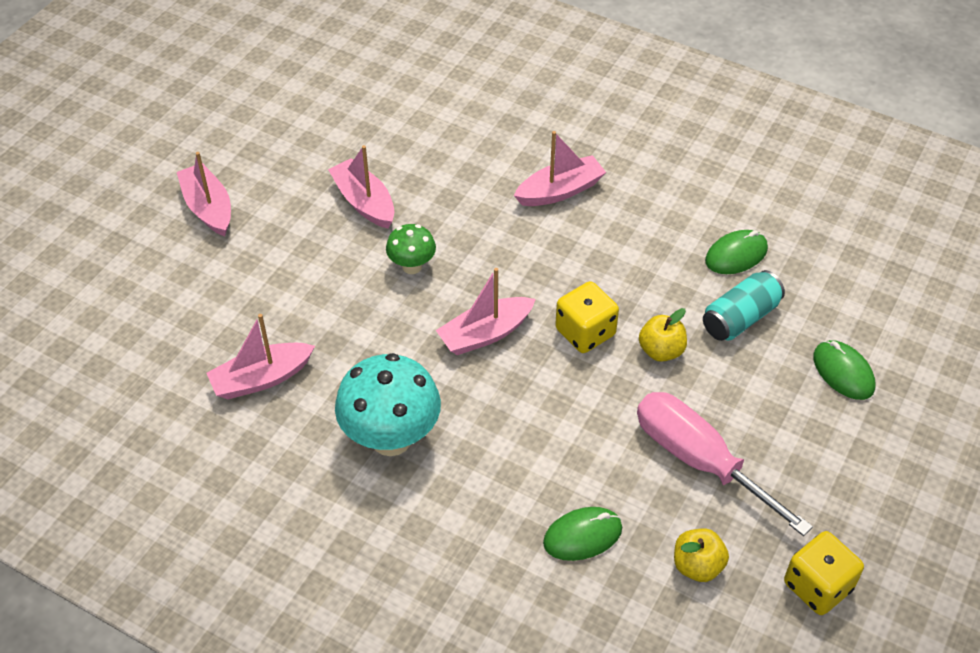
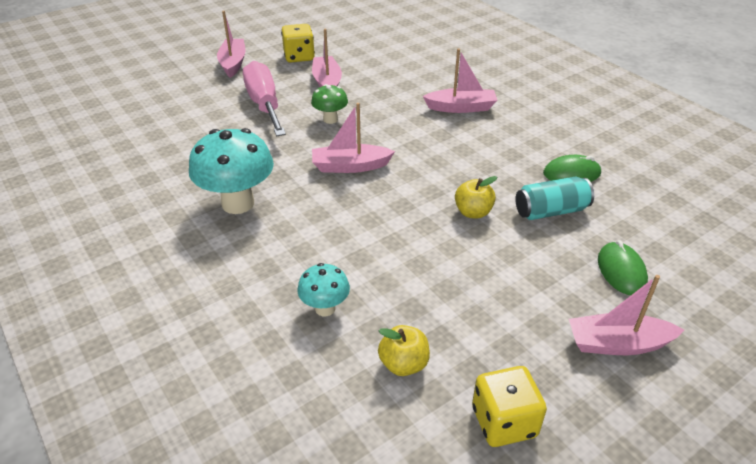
camera: 25 degrees right, 10 degrees down
pink boat [207,314,315,399] -> pink boat moved to [569,275,684,355]
green mouse [543,507,622,561] -> turquoise mushroom [297,263,350,316]
yellow dice [555,281,619,353] -> yellow dice moved to [281,24,315,63]
pink screwdriver [637,392,813,536] -> pink screwdriver moved to [243,61,286,136]

